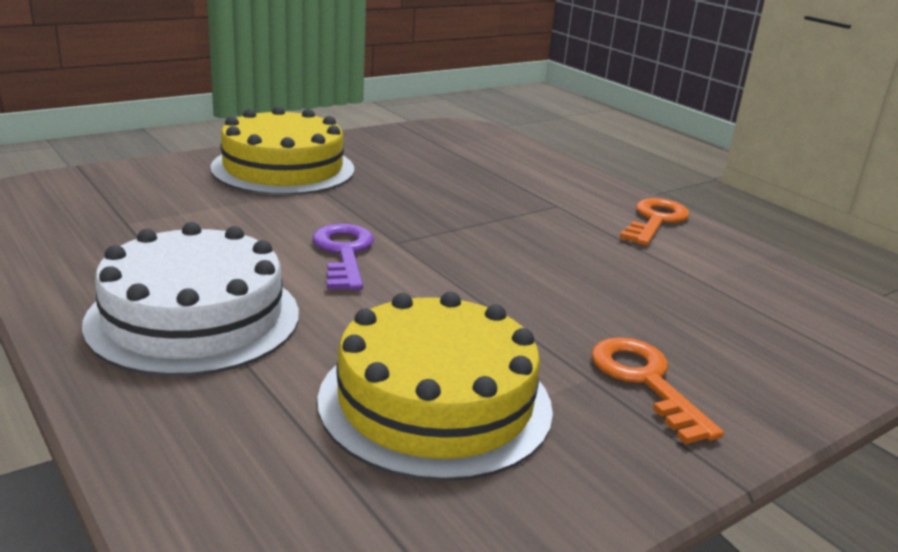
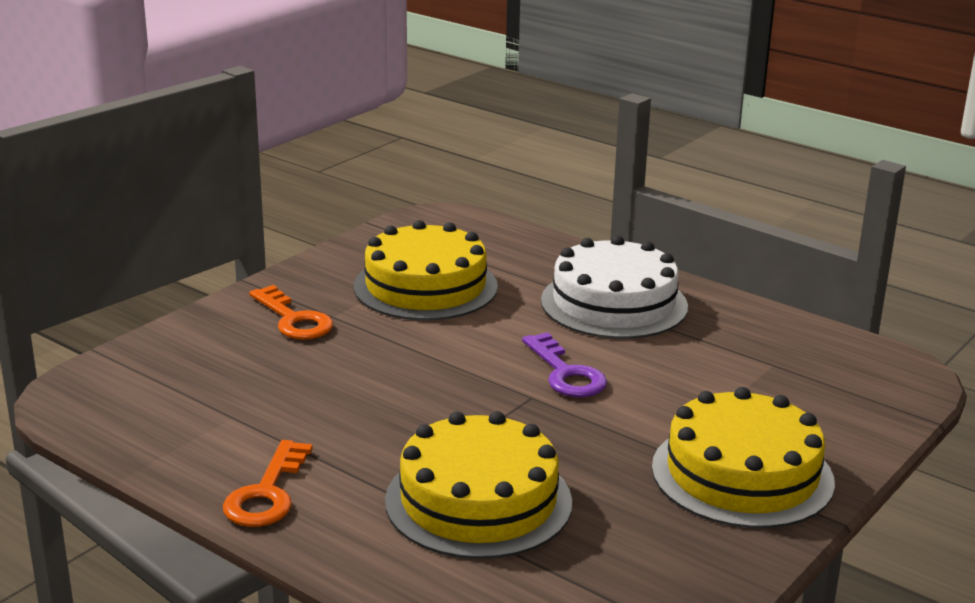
camera: 165 degrees right, 0 degrees up
none -> yellow cake [385,411,572,559]

